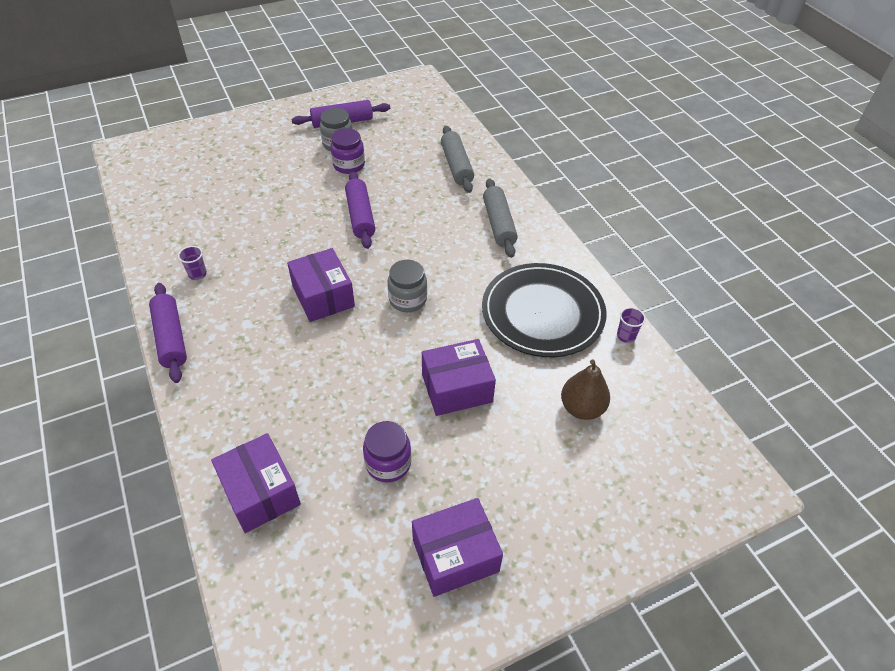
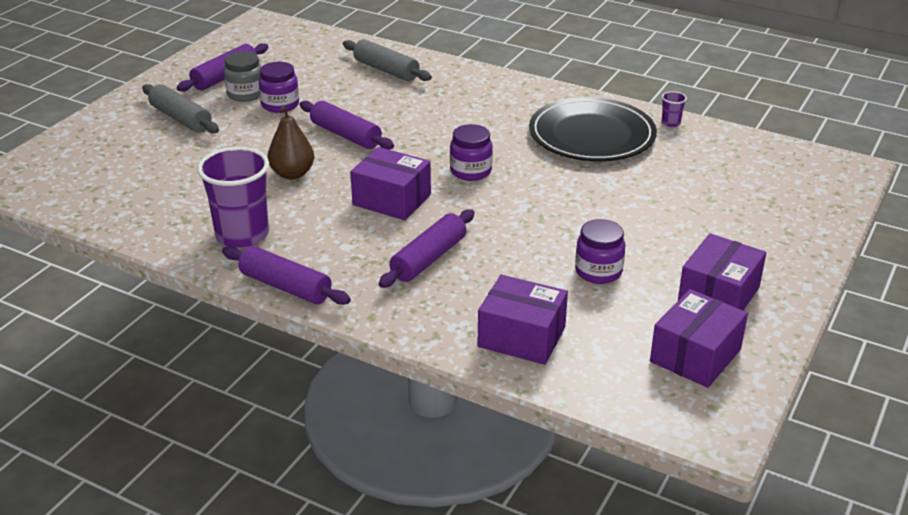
camera: 35 degrees left, 15 degrees down
purple cup [178,246,207,280] -> purple cup [197,147,269,248], size x2.40
grey jar [388,260,427,312] -> purple jar [450,124,493,181]
purple box [422,339,496,416] -> purple box moved to [650,289,748,388]
grey rolling pin [483,178,518,258] -> grey rolling pin moved to [142,84,219,134]
brown pear [561,359,610,420] -> brown pear moved to [267,106,314,179]
none -> purple rolling pin [379,209,475,288]

